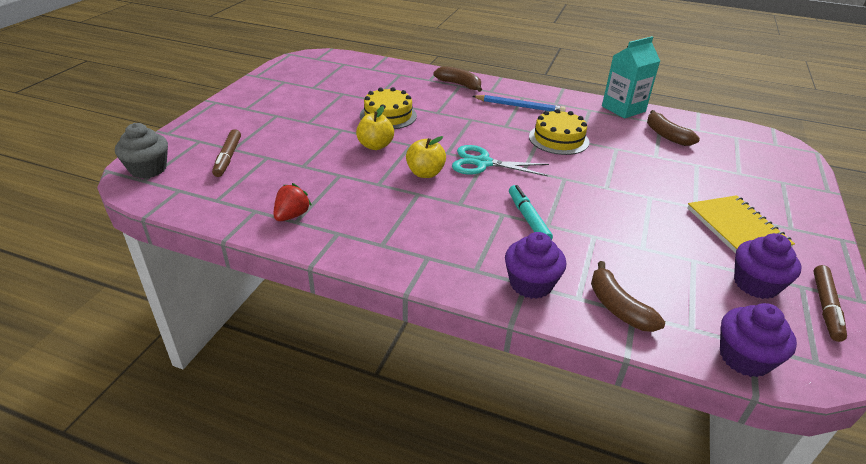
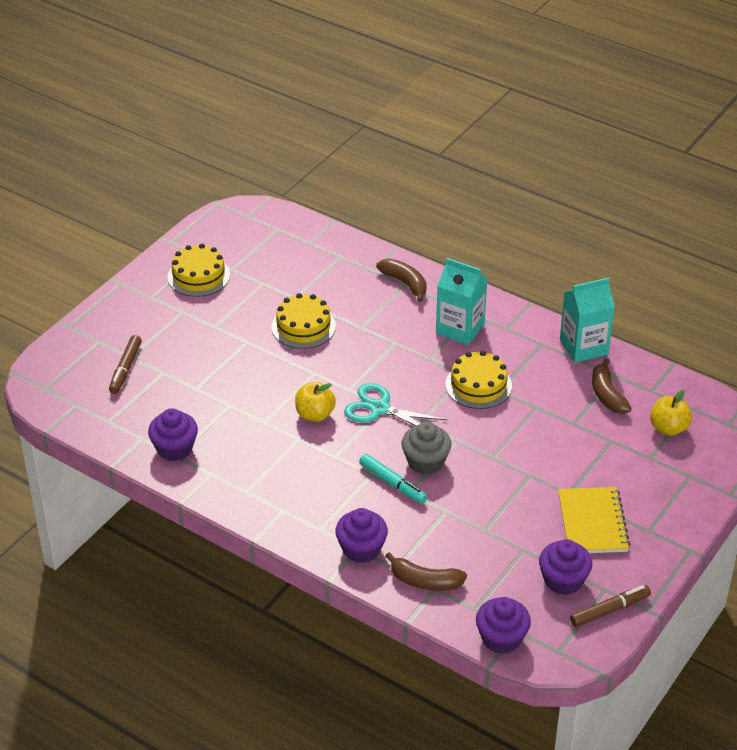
camera: 15 degrees right, 5 degrees up
grey cupcake [115,123,168,179] -> grey cupcake moved to [401,422,451,475]
red strawberry [273,183,312,221] -> purple cupcake [148,408,198,461]
yellow apple [356,106,394,150] -> yellow apple moved to [650,390,692,436]
blue pencil [472,95,566,112] -> turquoise carton [436,258,488,345]
turquoise marker [509,185,553,240] -> turquoise marker turned 135 degrees clockwise [359,454,427,504]
brown banana [591,261,665,332] -> brown banana turned 60 degrees counterclockwise [386,552,467,591]
brown marker [813,265,847,342] -> brown marker turned 150 degrees counterclockwise [570,585,651,627]
none -> yellow cake [168,244,230,297]

